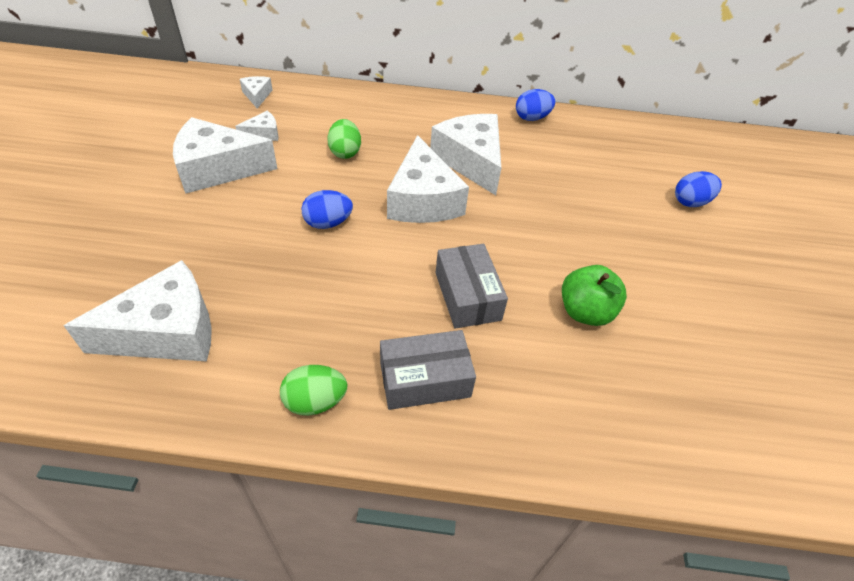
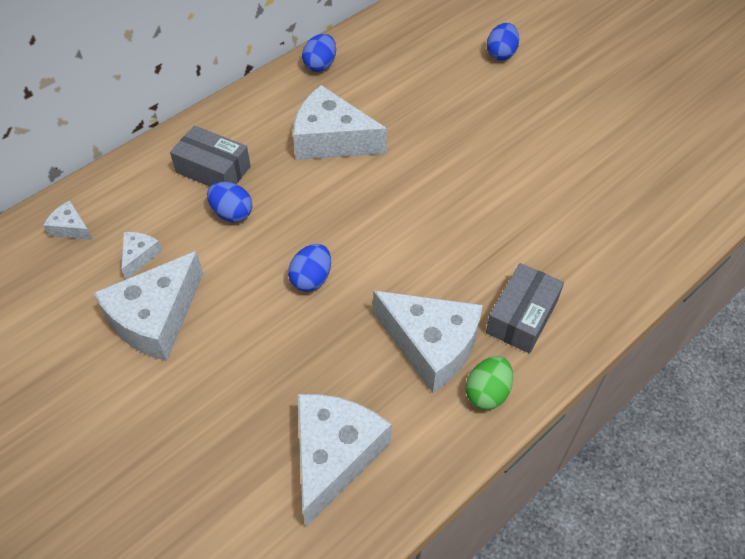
camera: 45 degrees left, 5 degrees up
green egg [328,119,361,159] -> blue egg [207,182,252,222]
white cheese [387,135,469,223] -> white cheese moved to [373,291,483,393]
grey box [436,244,508,329] -> grey box moved to [170,126,251,186]
green apple [562,265,627,326] -> none

